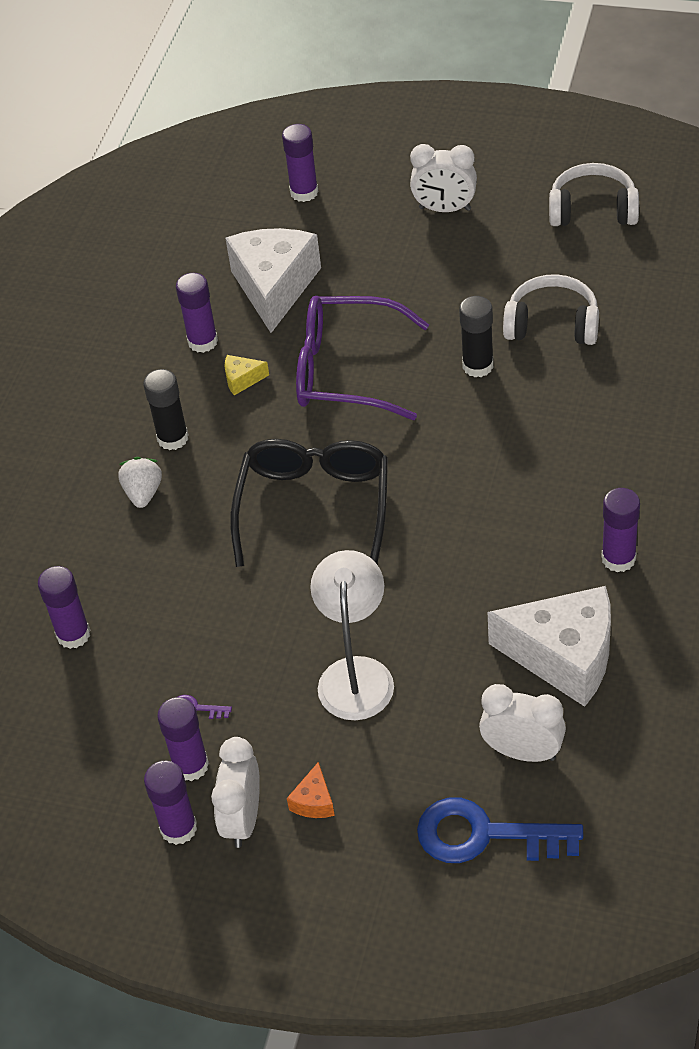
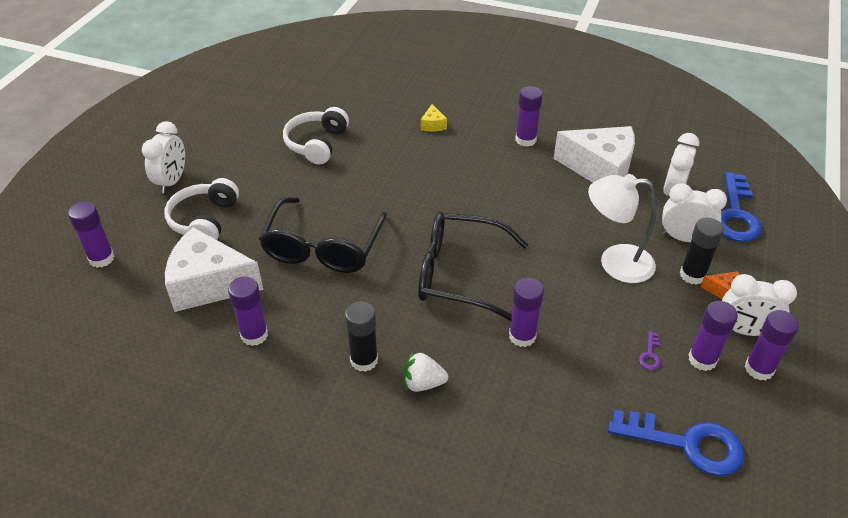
camera: 90 degrees left, 5 degrees down
purple glue stick [38,566,91,649] -> purple glue stick moved to [509,278,544,347]
yellow cheese [224,355,269,395] -> yellow cheese moved to [421,104,447,132]
purple glasses [296,296,429,420] -> black glasses [259,197,388,273]
black glue stick [459,296,493,377] -> black glue stick moved to [680,218,724,285]
white cheese [488,586,611,707] -> white cheese turned 90 degrees clockwise [553,126,635,183]
white headphones [549,163,639,226] -> white headphones moved to [164,178,239,240]
none -> blue key [608,410,745,476]
none -> white clock [662,183,727,242]

